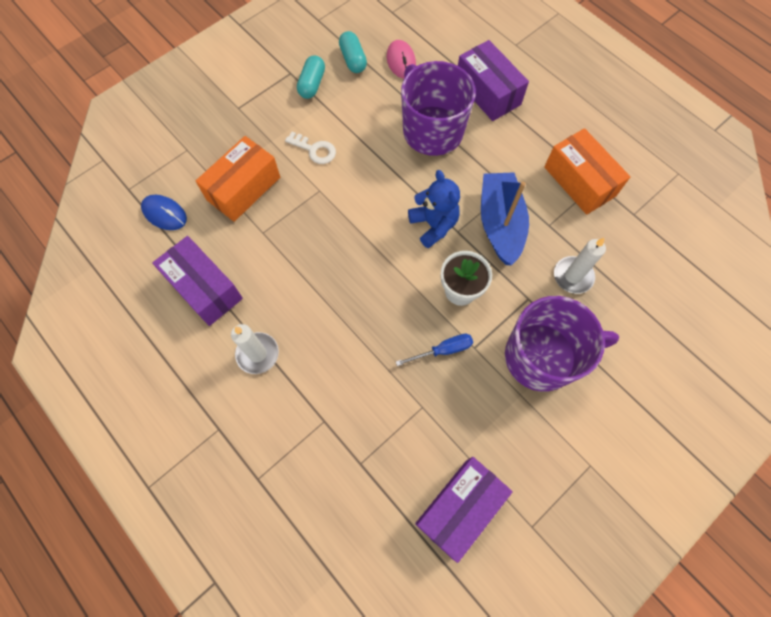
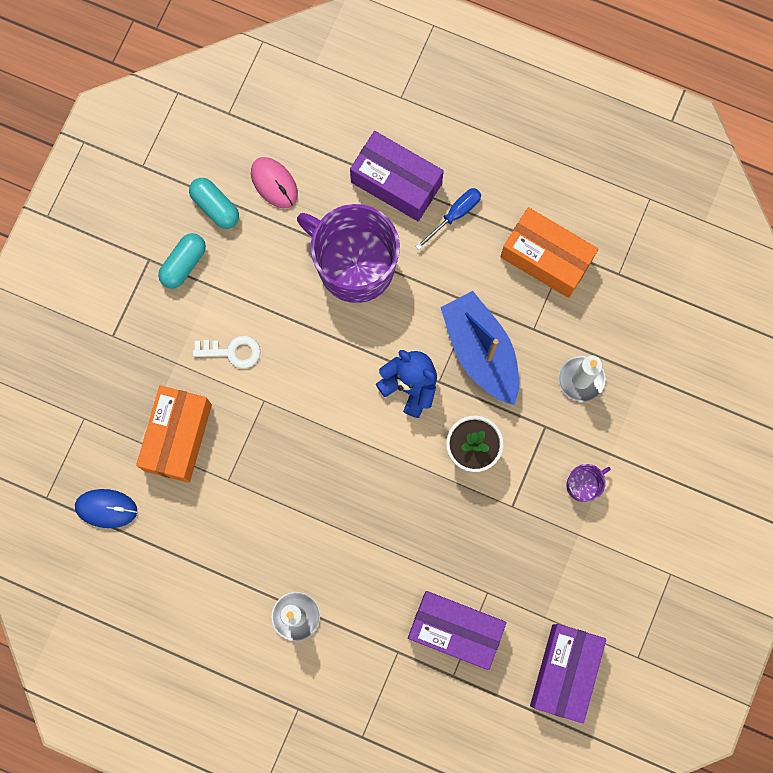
camera: 25 degrees left, 10 degrees up
purple box [152,236,243,326] -> purple box moved to [408,591,507,670]
turquoise capsule [297,55,325,99] -> turquoise capsule turned 45 degrees clockwise [158,233,206,289]
blue screwdriver [396,334,473,366] -> blue screwdriver moved to [415,188,481,250]
purple mug [505,296,619,392] -> purple mug [567,464,611,502], size x0.42

